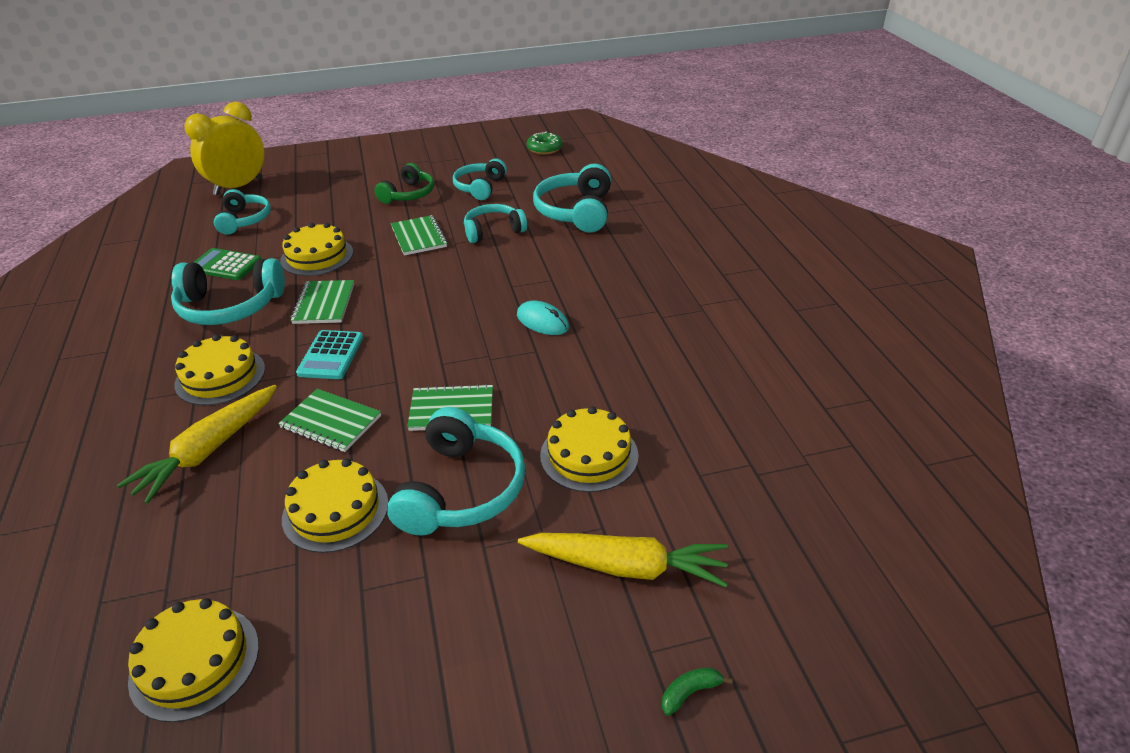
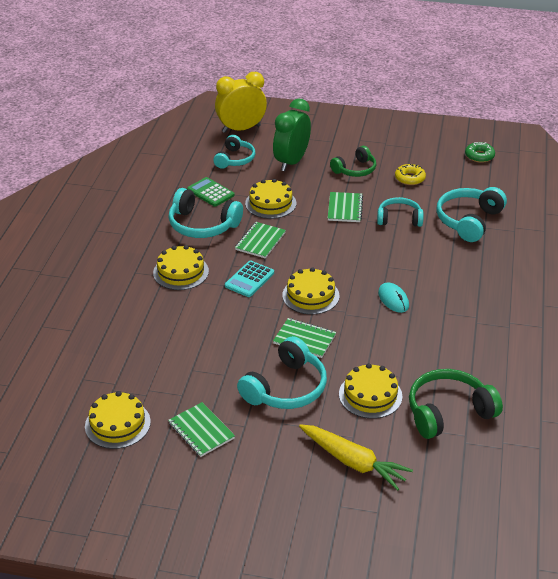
camera: 25 degrees right, 0 degrees up
yellow carrot [117,385,277,504] -> none
green notebook [278,389,381,452] -> green notebook moved to [168,402,235,457]
yellow cake [282,459,388,553] -> yellow cake moved to [282,267,339,315]
turquoise headphones [453,159,507,200] -> yellow donut [395,164,426,185]
green banana [662,667,733,716] -> none
none -> green clock [273,99,311,171]
none -> green headphones [409,369,503,439]

